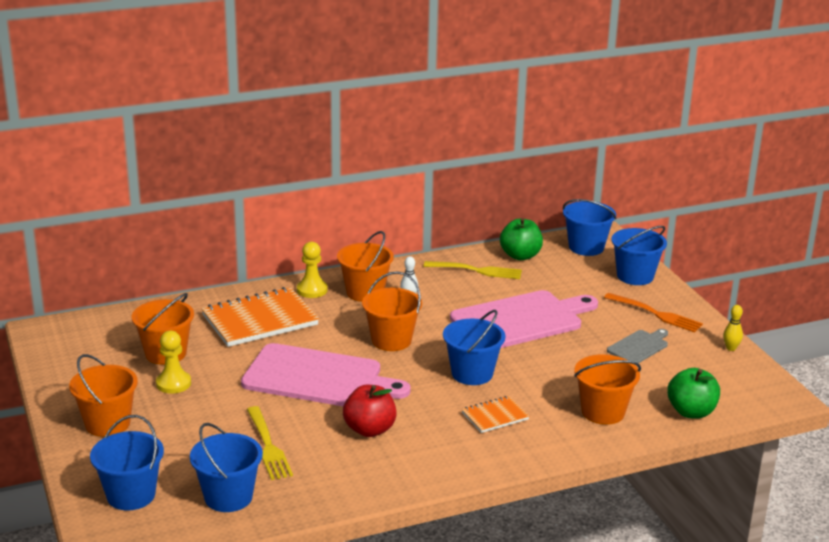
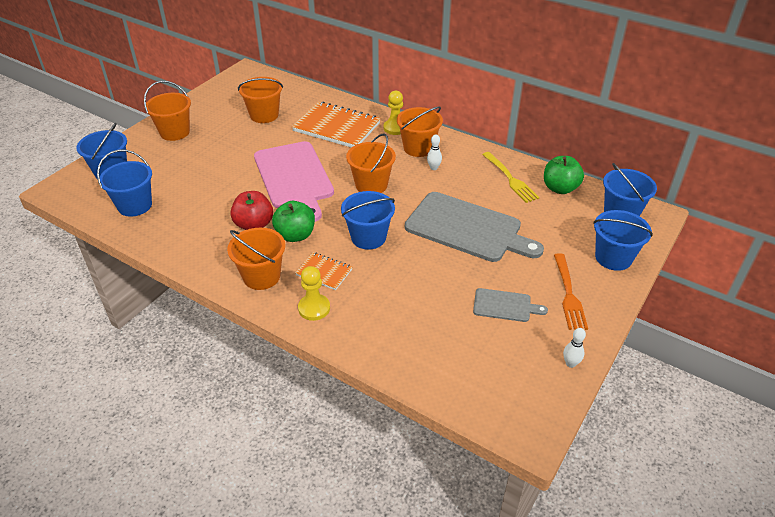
camera: 55 degrees right, 15 degrees up
yellow pawn [156,331,191,394] -> yellow pawn moved to [298,266,330,321]
yellow fork [247,406,293,480] -> none
pink cutting board [450,290,598,348] -> grey cutting board [405,192,544,262]
orange bucket [574,355,641,425] -> orange bucket moved to [227,228,285,290]
green apple [667,368,720,419] -> green apple moved to [272,201,315,242]
yellow bowling pin [723,305,743,351] -> white bowling pin [563,328,586,368]

